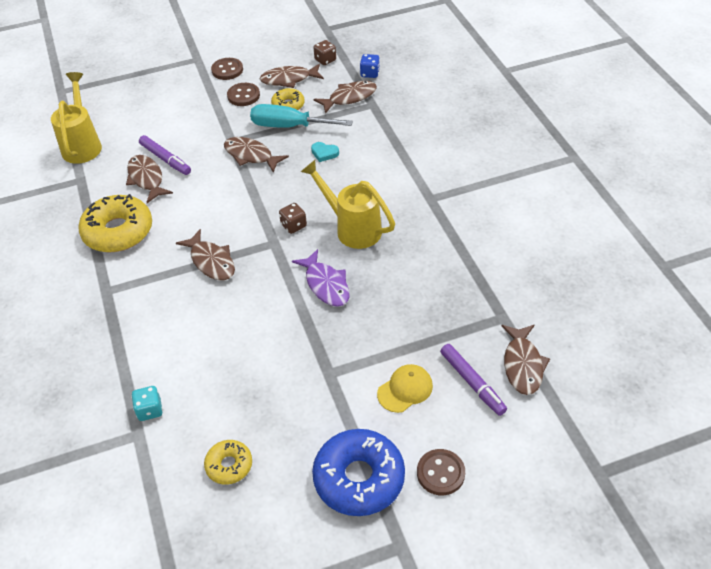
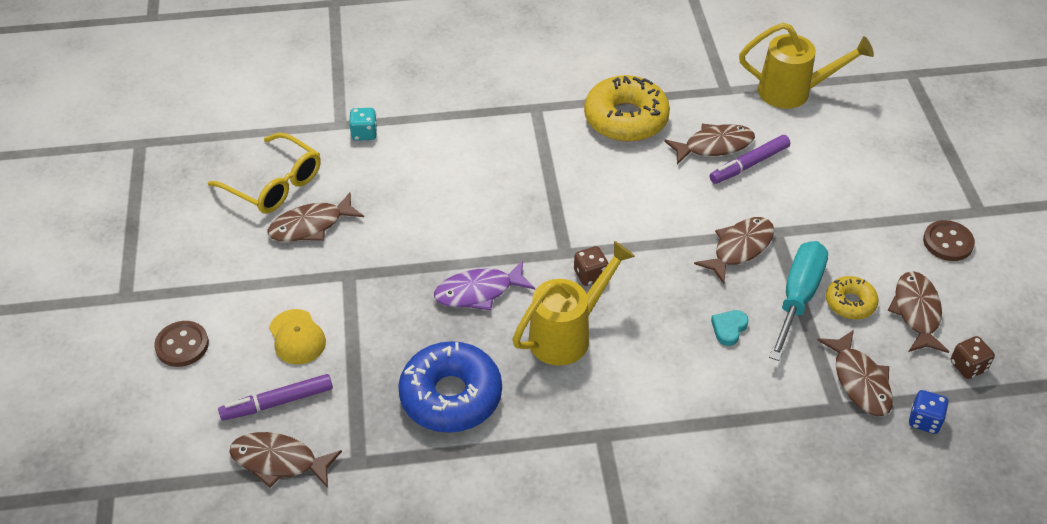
camera: 100 degrees right, 0 degrees up
brown fish [176,229,235,280] -> brown fish moved to [267,192,364,242]
yellow donut [204,440,252,485] -> yellow glasses [208,133,321,213]
brown button [227,83,260,106] -> none
blue donut [312,429,405,516] -> blue donut moved to [398,341,502,433]

